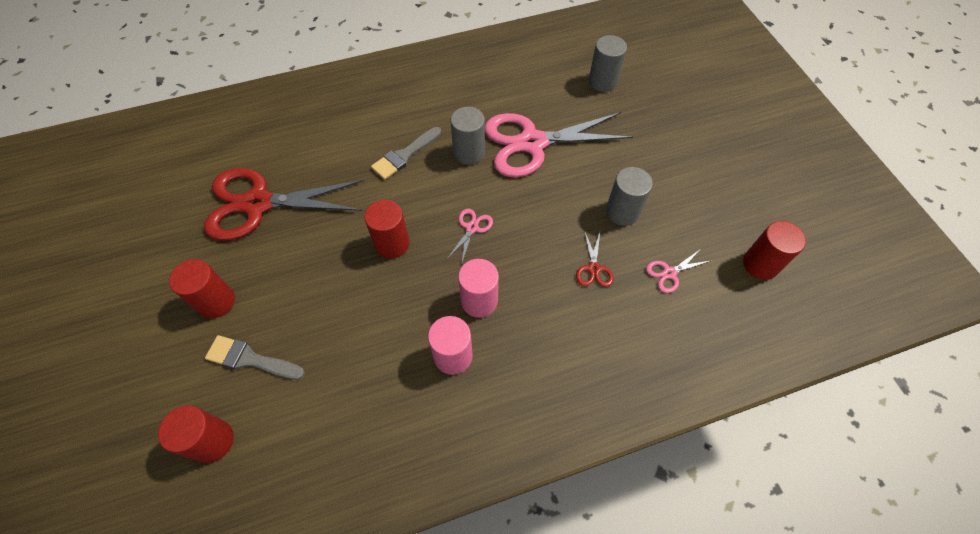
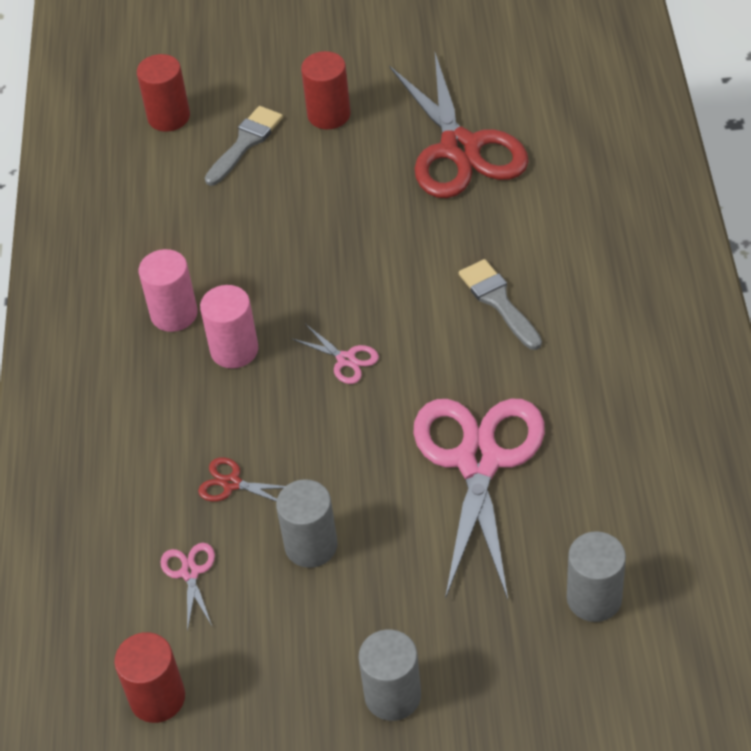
camera: 110 degrees right, 10 degrees down
red scissors [204,168,364,241] -> red scissors turned 150 degrees clockwise [389,53,529,198]
red cylinder [364,200,410,259] -> none
grey cylinder [451,107,485,165] -> grey cylinder moved to [359,630,421,721]

